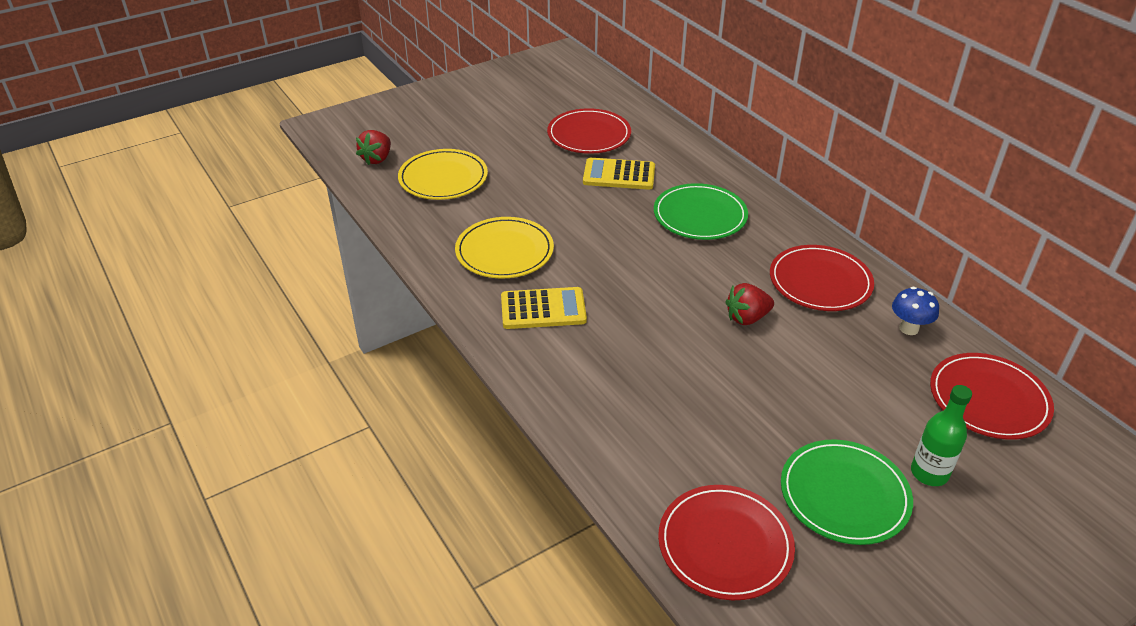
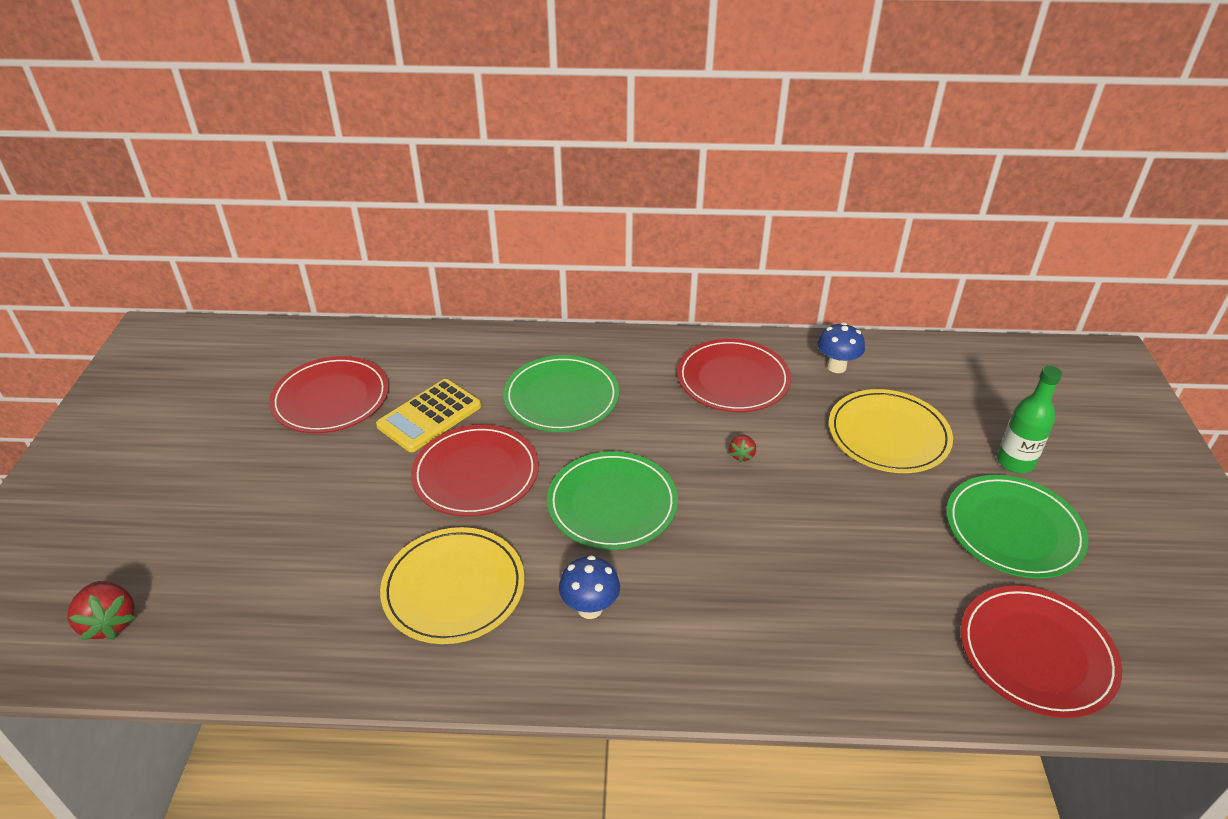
camera: 55 degrees left, 0 degrees up
yellow plate [398,149,488,200] -> yellow plate moved to [829,389,953,473]
yellow calculator [501,287,587,329] -> blue mushroom [559,555,620,619]
red strawberry [726,283,774,325] -> red strawberry [729,435,756,463], size x0.56
red plate [930,353,1054,440] -> red plate moved to [411,425,539,517]
none -> green plate [547,451,678,550]

